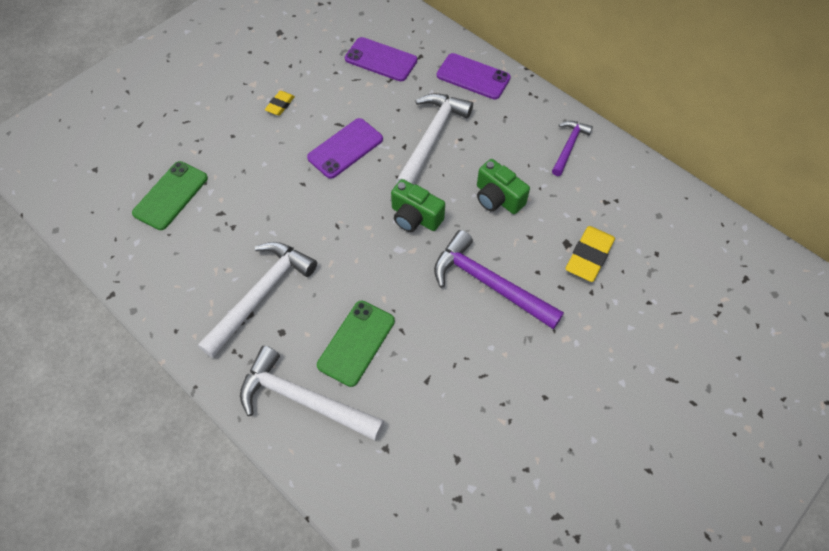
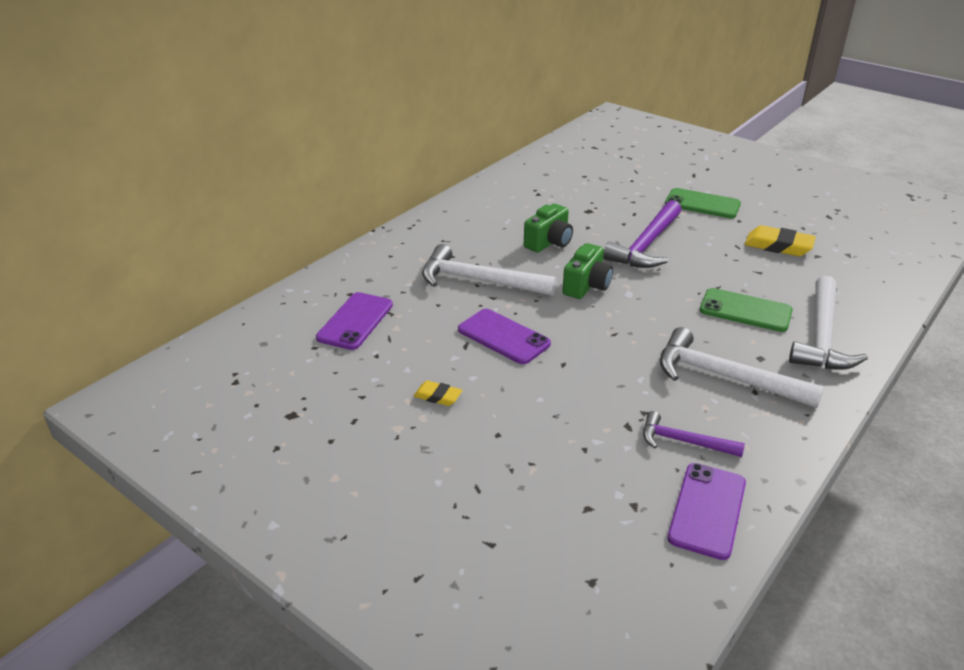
camera: 95 degrees left, 25 degrees down
green phone [132,161,208,230] -> green phone moved to [665,188,741,218]
purple phone [437,53,511,100] -> purple phone moved to [667,463,746,560]
purple hammer [552,121,593,176] -> purple hammer moved to [643,411,745,457]
yellow eraser [565,226,615,282] -> yellow eraser moved to [745,225,816,256]

